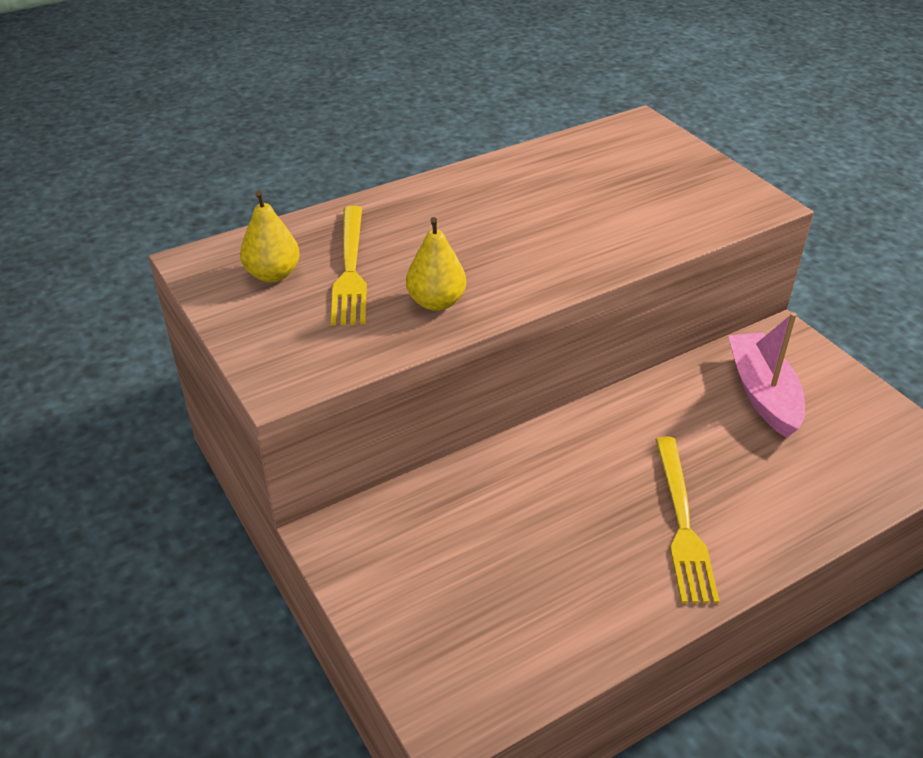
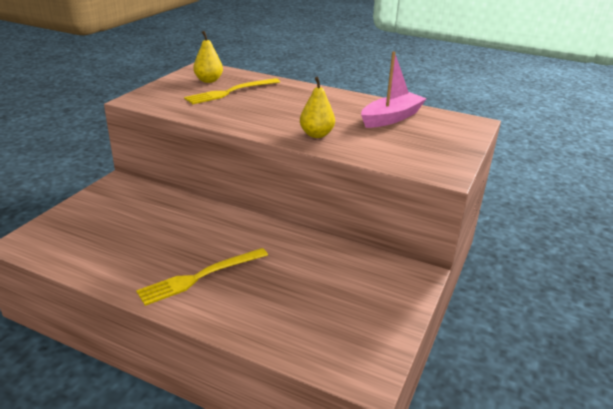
camera: 55 degrees right, 10 degrees down
yellow pear [406,217,466,311] -> yellow pear moved to [300,77,335,138]
pink boat [728,312,805,438] -> pink boat moved to [361,52,427,128]

